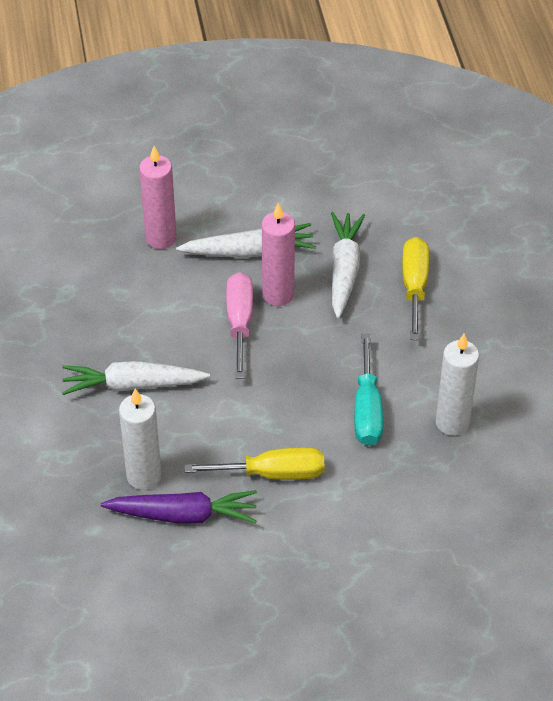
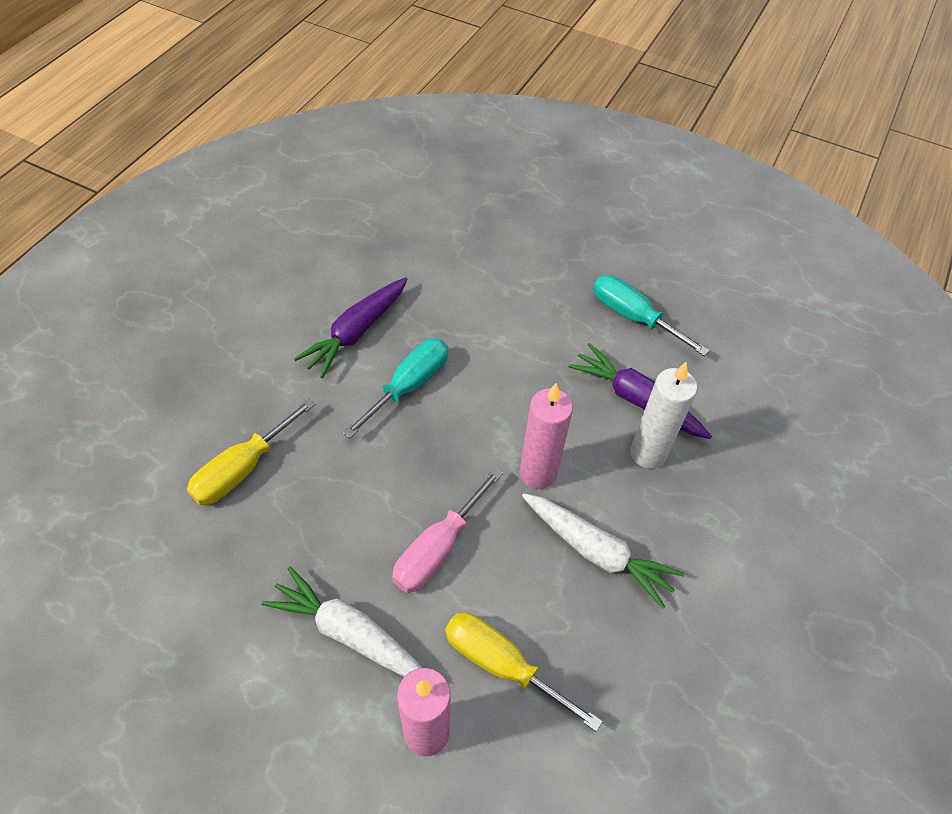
camera: 145 degrees left, 5 degrees up
yellow screwdriver [184,447,325,480] -> yellow screwdriver moved to [445,612,603,732]
pink candle [262,203,295,306] -> pink candle moved to [520,383,573,489]
white carrot [331,212,365,319] -> none
white candle [436,333,479,436] -> purple carrot [294,277,408,378]
none -> turquoise screwdriver [593,275,709,356]

